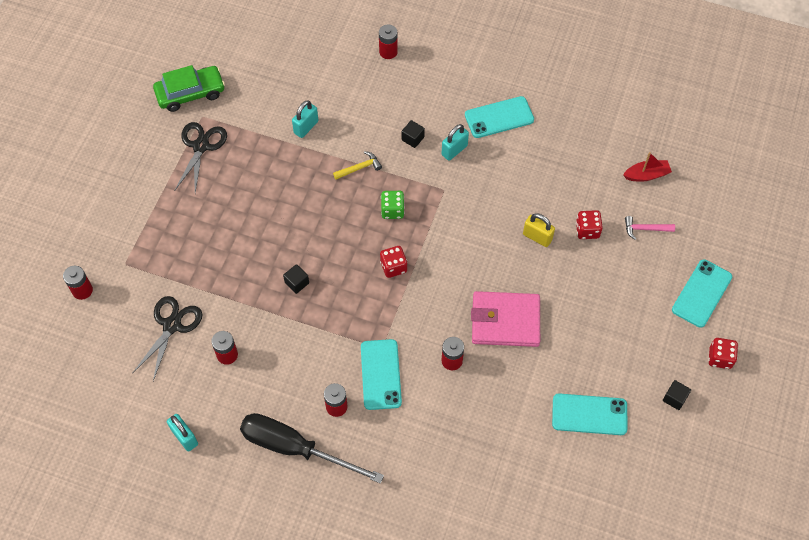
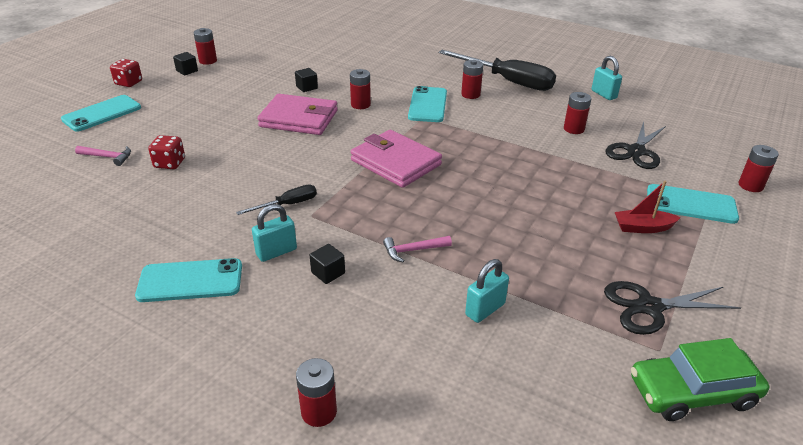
camera: 170 degrees left, 25 degrees down
black scissors [174,122,227,193] -> black scissors turned 60 degrees clockwise [604,281,741,335]
black cube [283,264,309,294] -> black cube moved to [295,68,318,92]
yellow hammer [333,151,382,180] -> pink hammer [383,236,452,262]
red dice [380,246,407,278] -> pink wallet [351,130,442,188]
green dice [381,191,404,219] -> none
yellow padlock [523,213,555,247] -> none
turquoise phone [552,393,627,435] -> turquoise phone moved to [647,184,739,224]
red boat [623,152,672,182] -> red boat moved to [615,181,681,233]
none -> red battery [194,28,217,65]
none -> black screwdriver [236,185,317,215]

